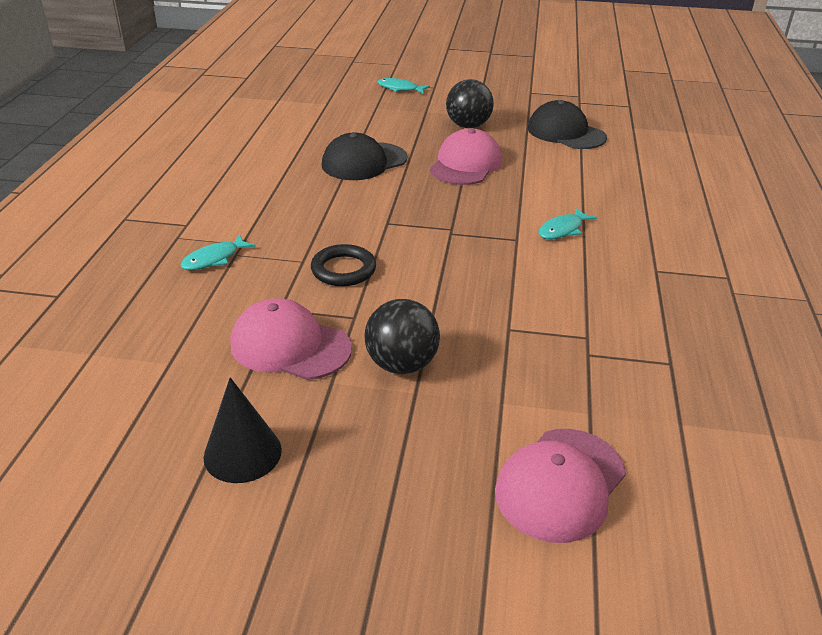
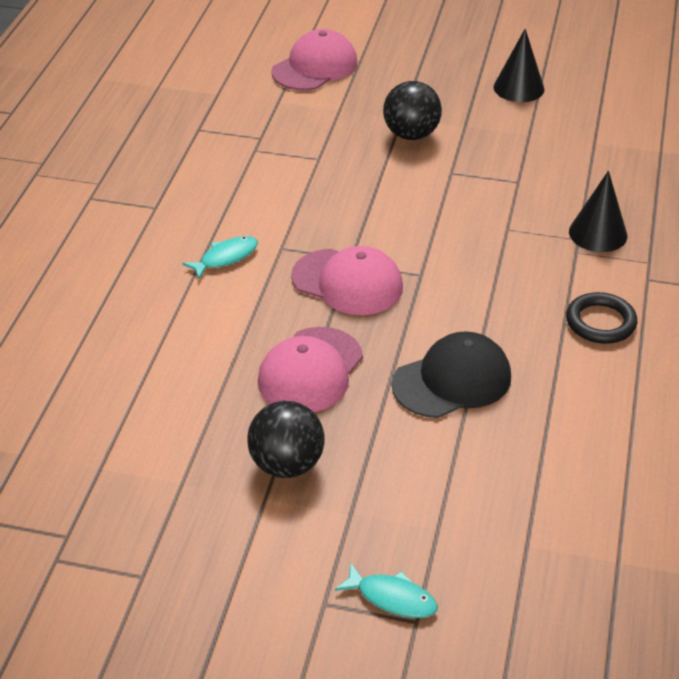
camera: 175 degrees left, 5 degrees up
turquoise fish [180,234,255,270] -> black cone [569,171,627,252]
pink cap [230,298,352,380] -> pink cap moved to [291,246,403,315]
black ring [311,244,376,286] -> black ring moved to [566,292,637,344]
black cap [528,100,607,149] -> none

